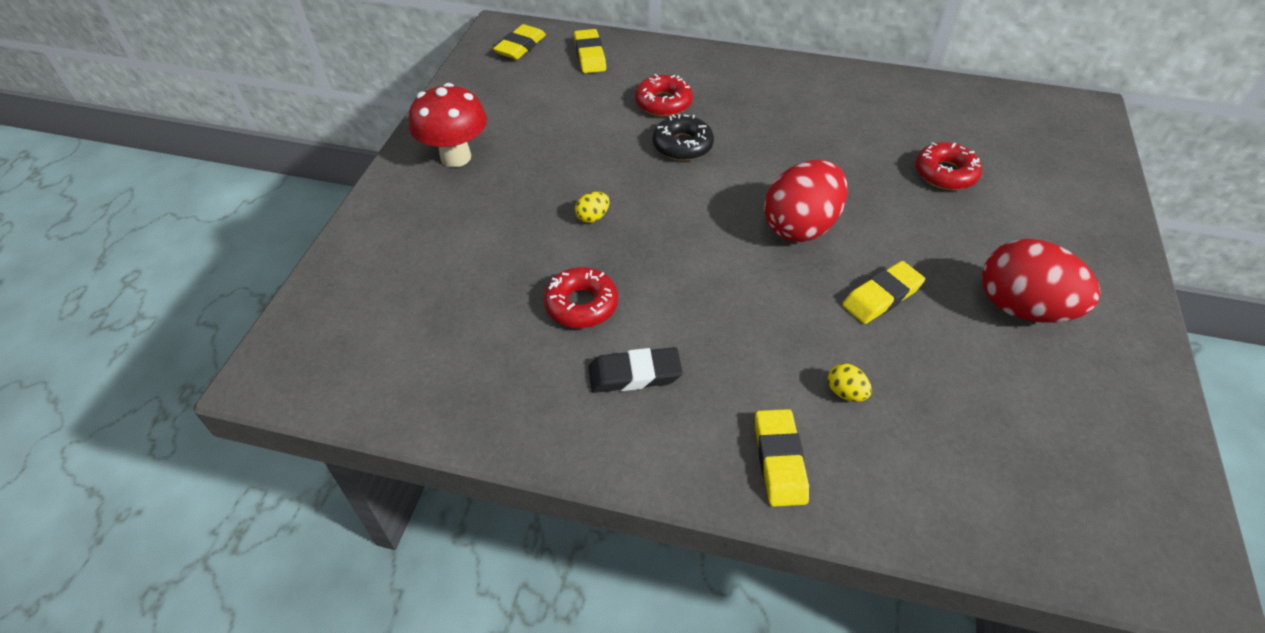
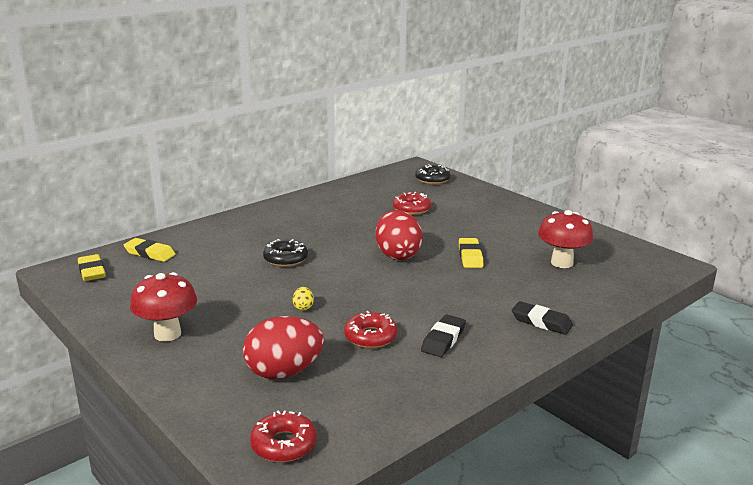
camera: 55 degrees left, 25 degrees down
red donut [635,74,693,117] -> red donut moved to [250,410,317,462]
yellow eraser [755,409,809,507] -> black eraser [512,301,573,335]
yellow egg [828,363,872,402] -> none
red egg [982,239,1101,323] -> red egg moved to [243,316,324,379]
none -> black donut [415,164,451,184]
none -> red mushroom [538,210,593,268]

